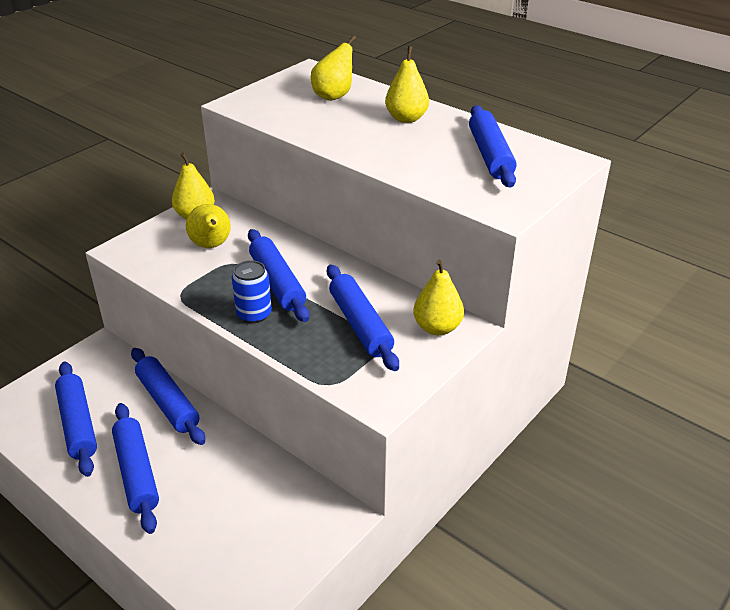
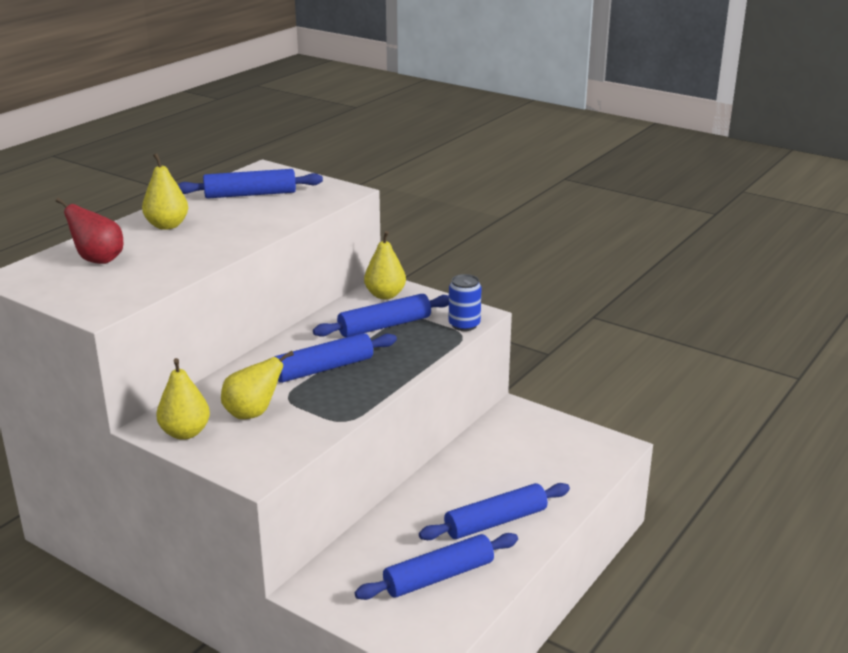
camera: 95 degrees left, 10 degrees down
blue rolling pin [131,348,205,445] -> none
blue can [232,260,272,323] -> blue can moved to [449,274,482,331]
yellow pear [311,35,356,101] -> red pear [56,198,123,264]

